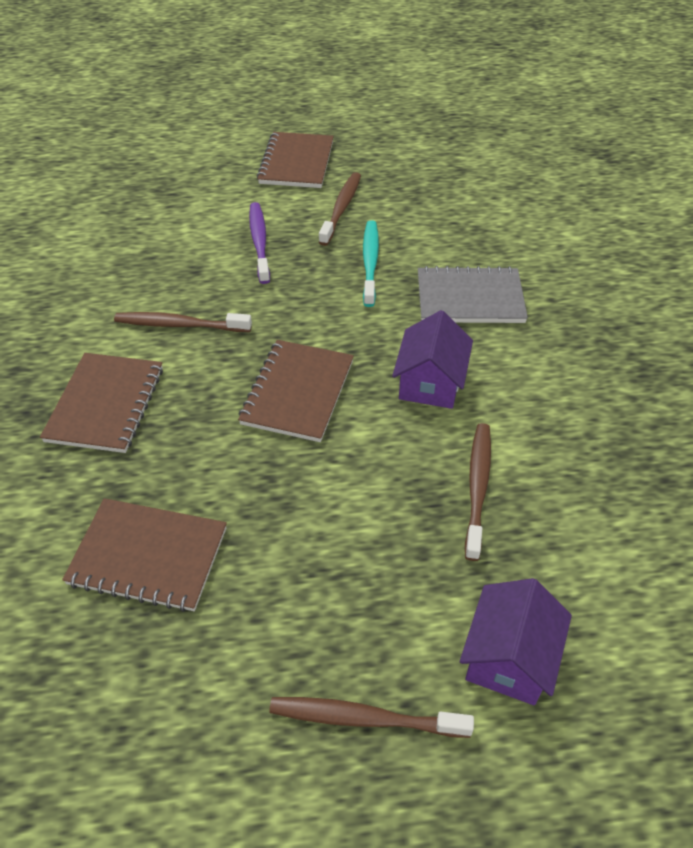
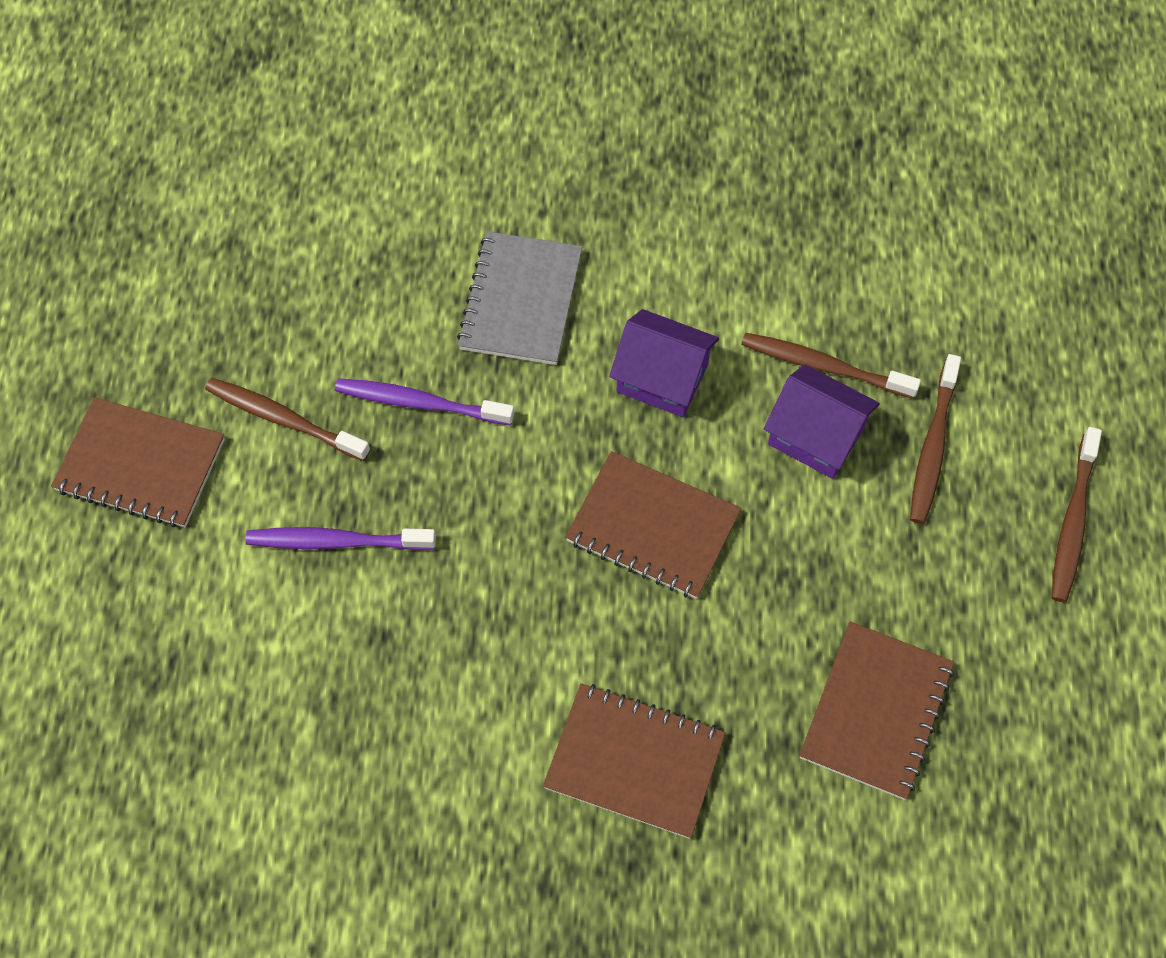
camera: 80 degrees left, 15 degrees up
brown toothbrush [114,312,252,332] -> brown toothbrush moved to [910,354,961,524]
turquoise toothbrush [363,221,379,307] -> purple toothbrush [335,378,514,425]
purple house [460,578,572,705] -> purple house moved to [764,364,880,479]

